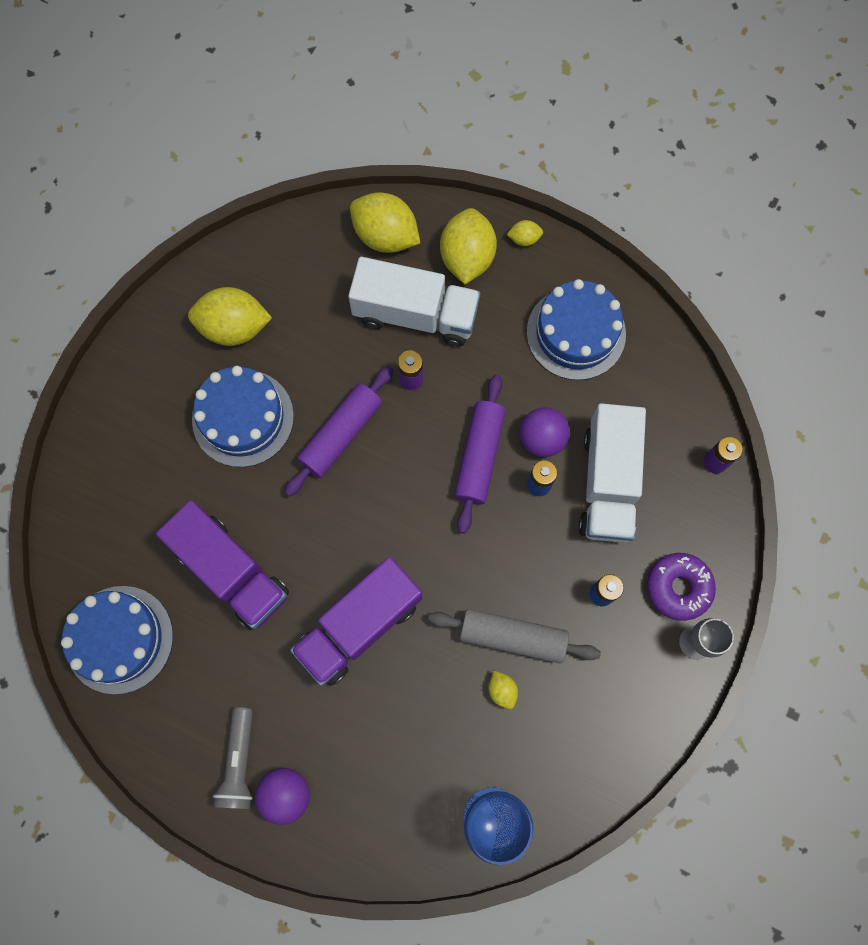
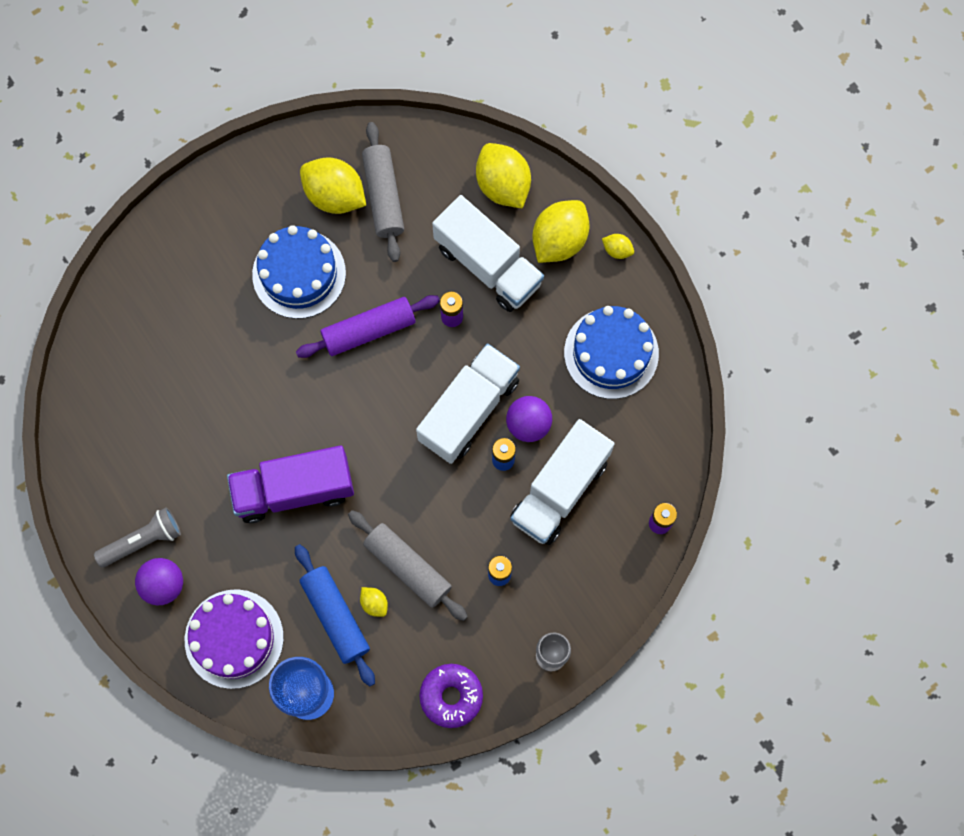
camera: 30 degrees right, 0 degrees up
blue cake [61,586,173,694] -> none
purple truck [156,500,289,630] -> none
grey flashlight [213,707,253,809] -> grey flashlight turned 150 degrees counterclockwise [94,507,181,567]
purple rolling pin [454,374,506,534] -> white truck [416,344,520,464]
yellow lemon [488,671,518,709] -> yellow lemon turned 45 degrees counterclockwise [360,587,388,617]
purple donut [647,553,716,621] -> purple donut moved to [419,664,483,728]
none -> purple cake [185,589,284,689]
none -> blue rolling pin [295,544,375,687]
none -> grey rolling pin [362,122,404,262]

